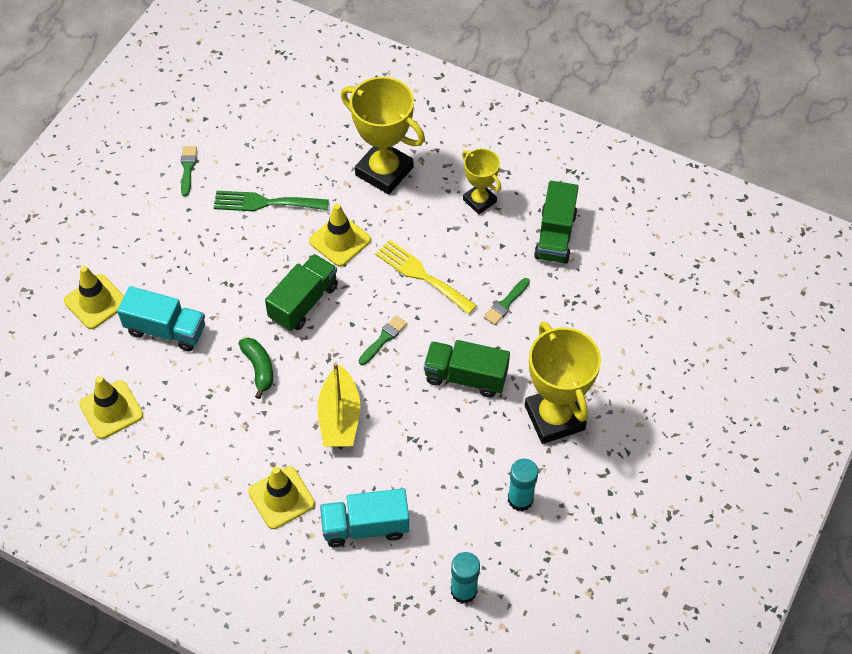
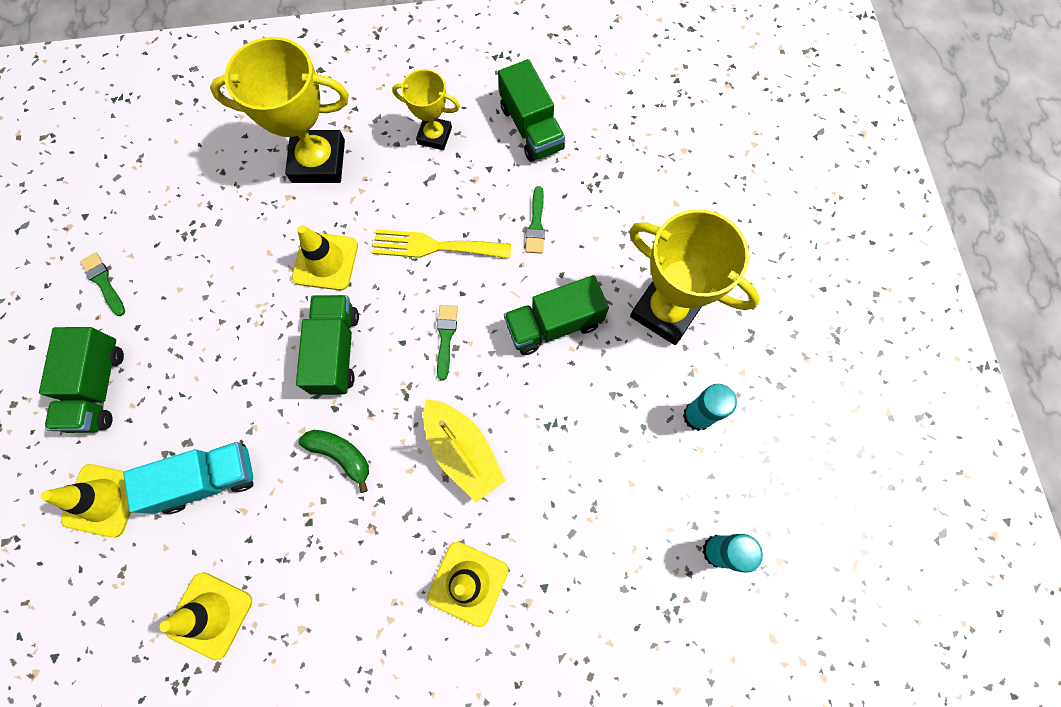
camera: 35 degrees left, 15 degrees up
green fork [214,191,329,211] -> none
turquoise truck [320,488,409,547] -> none
none -> green truck [39,327,124,433]

